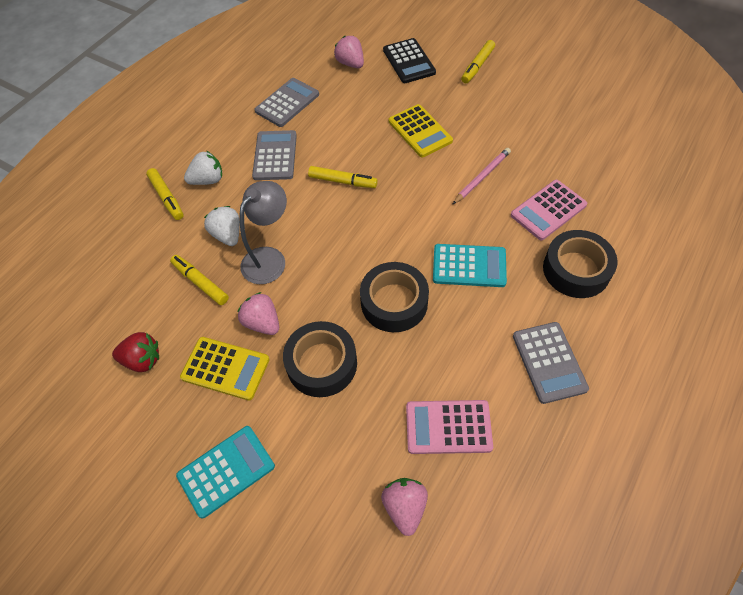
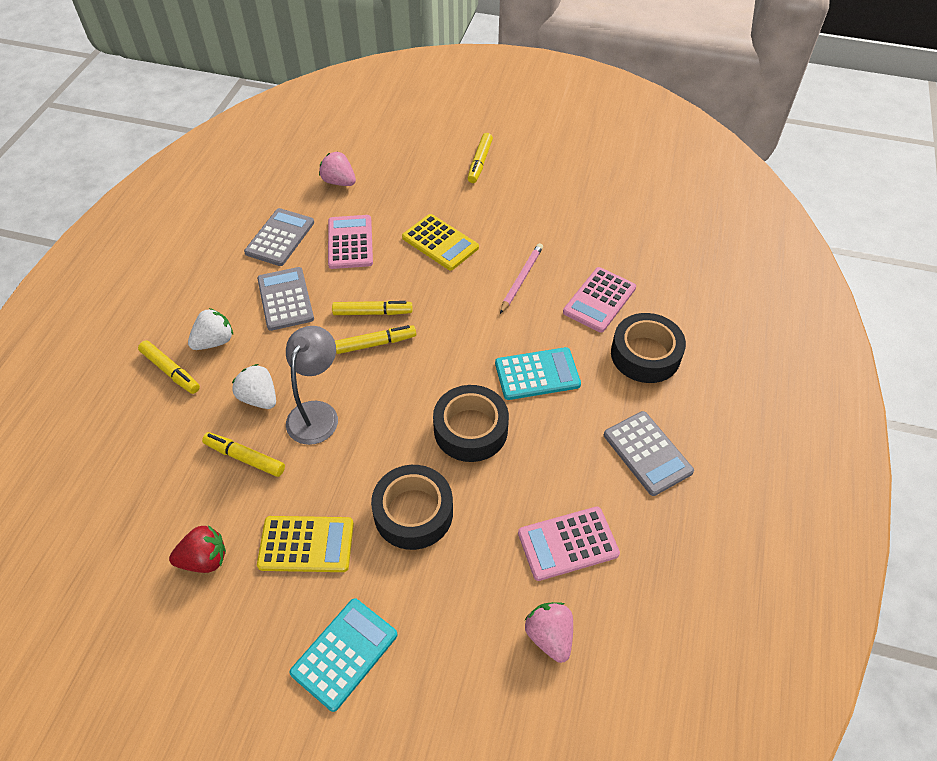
camera: 20 degrees left, 5 degrees down
pink strawberry [238,292,279,335] -> none
black calculator [383,38,436,83] -> none
none -> pink calculator [328,215,373,269]
none -> yellow marker [335,325,416,354]

